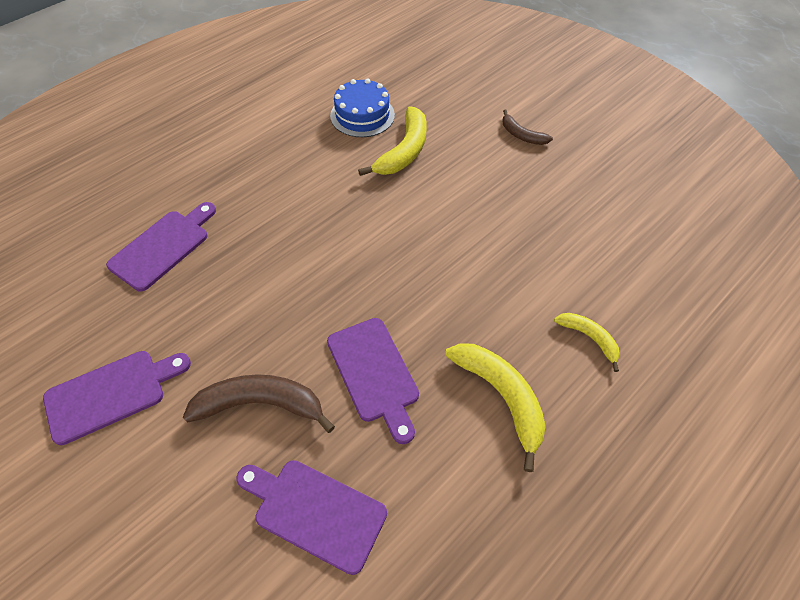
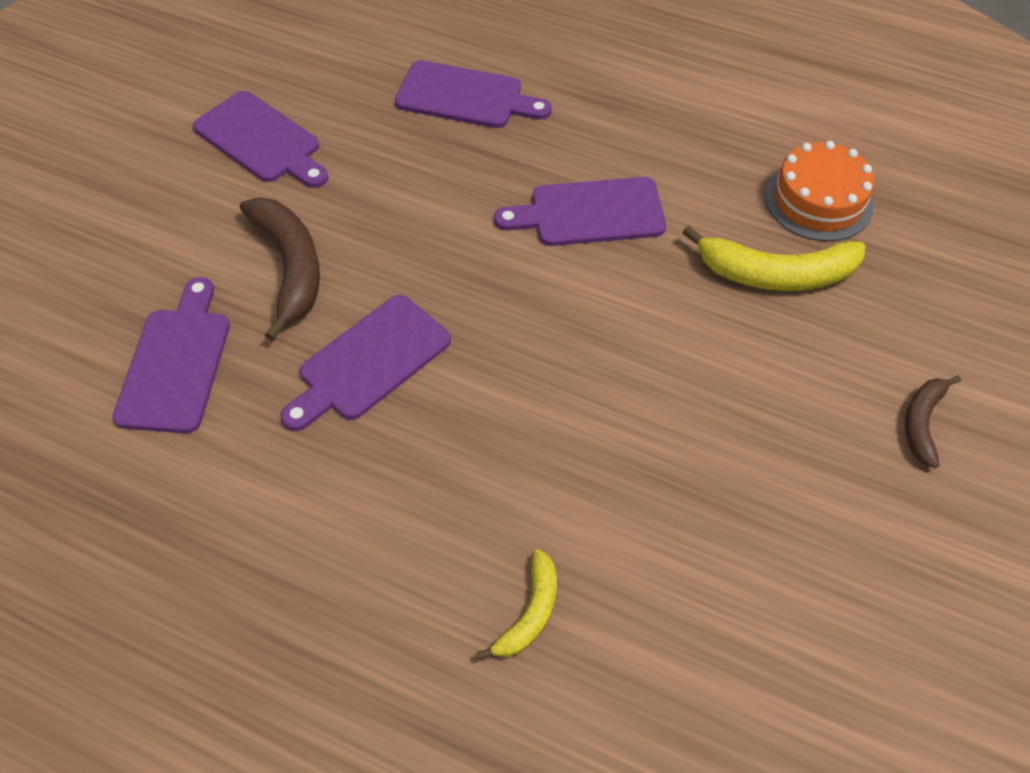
camera: 70 degrees right, 0 degrees up
blue cake [330,78,395,137] -> orange cake [765,141,874,241]
yellow banana [445,343,546,472] -> none
none -> purple cutting board [494,177,666,246]

